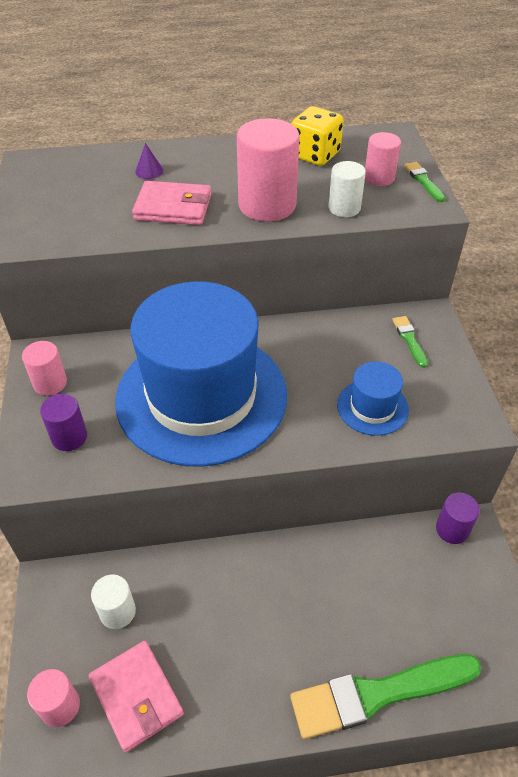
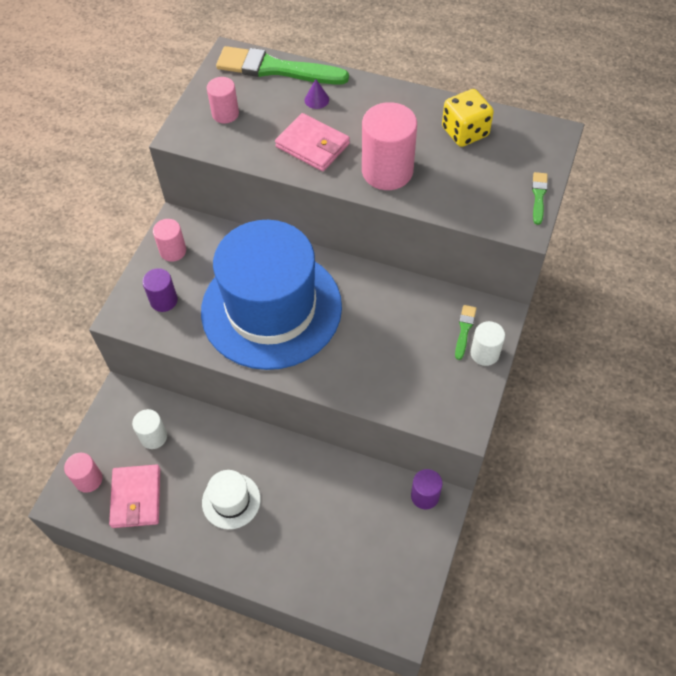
camera: 30 degrees right, 10 degrees up
green brush [290,654,482,739] -> green brush moved to [216,46,349,85]
white cylinder [328,161,366,217] -> white cylinder moved to [471,321,505,366]
blue hat [337,362,409,436] -> none
pink cylinder [365,132,401,186] -> pink cylinder moved to [207,77,239,123]
none -> white hat [202,470,261,529]

